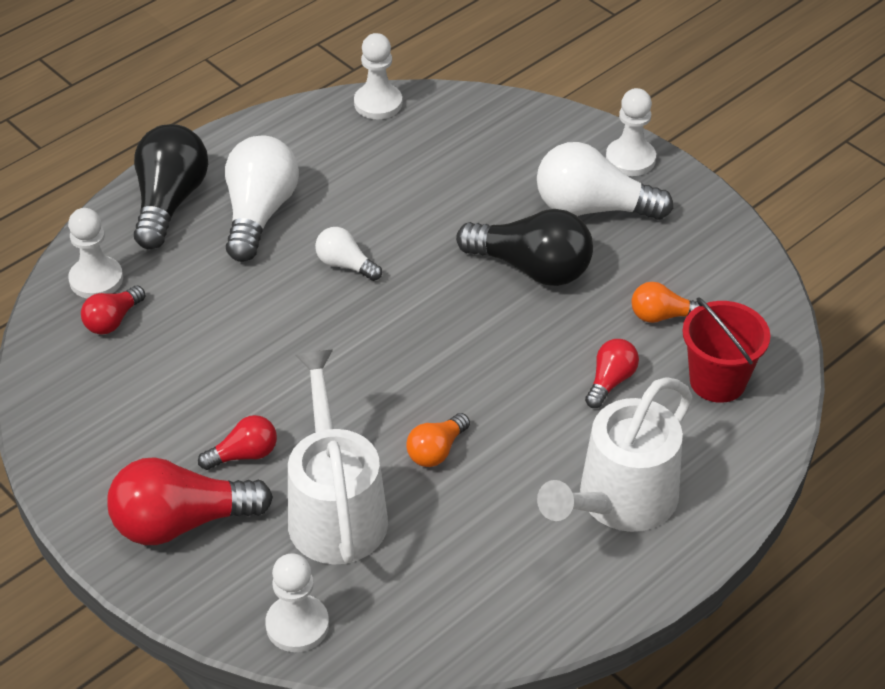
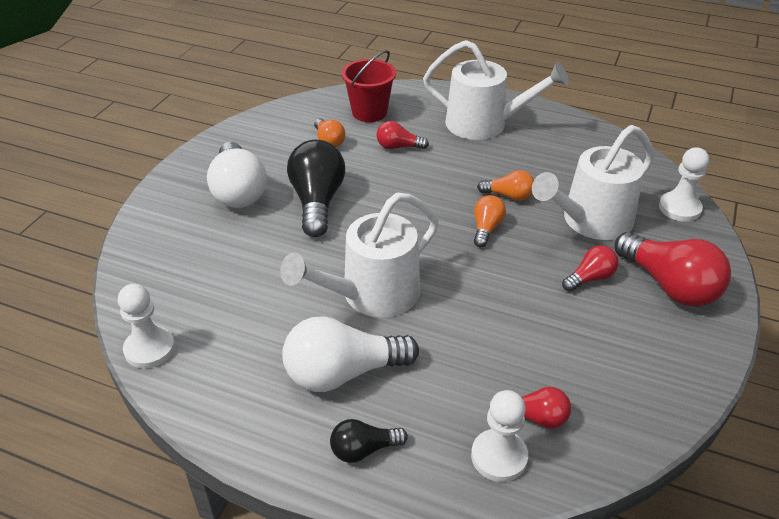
camera: 115 degrees left, 5 degrees down
black light bulb [134,124,208,249] -> black light bulb [330,419,408,463], size x0.53
red light bulb [198,415,277,470] -> red light bulb turned 105 degrees clockwise [562,245,618,292]
white light bulb [315,227,382,281] -> white watering can [280,193,439,318]
white pawn [606,88,656,176] -> none
none -> orange light bulb [474,195,506,247]

